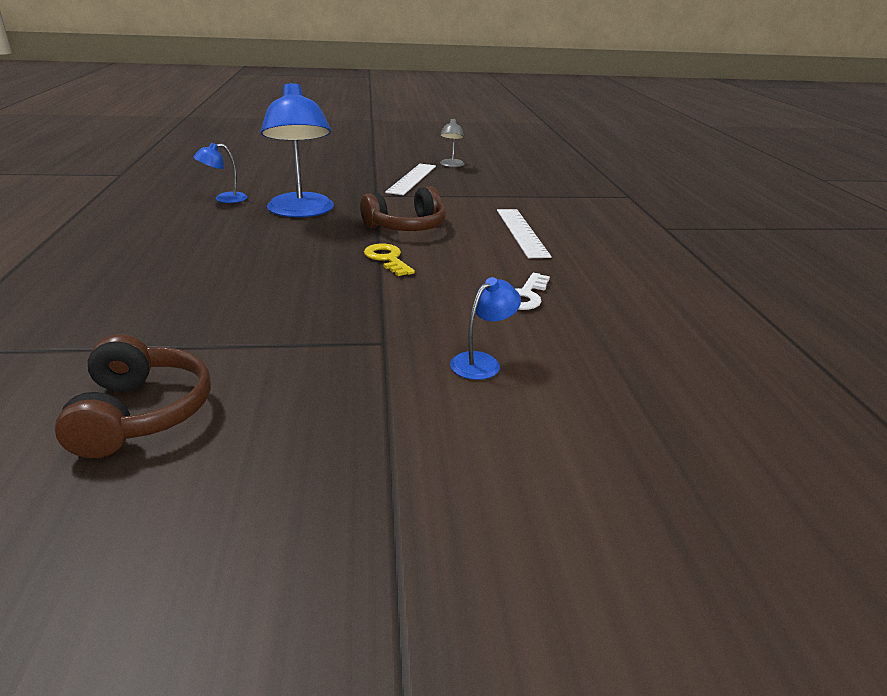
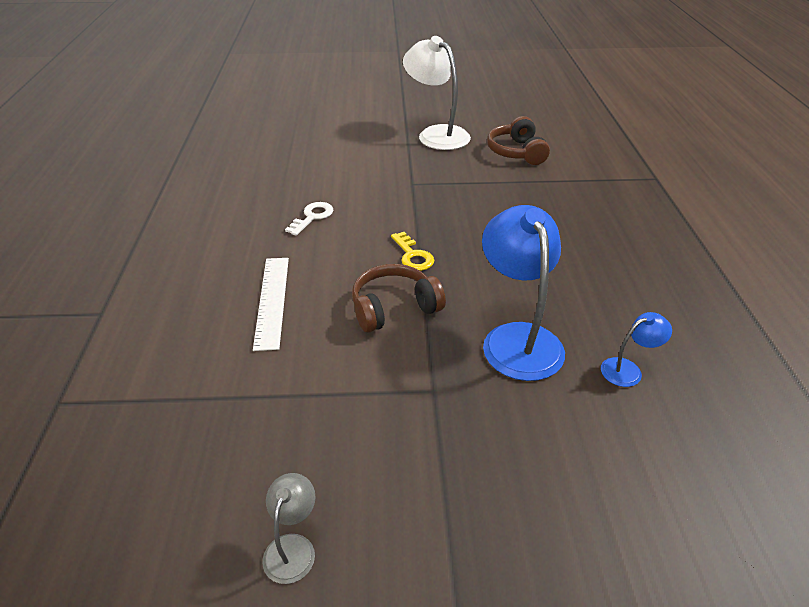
camera: 175 degrees left, 10 degrees up
white ruler [385,164,436,195] -> none
blue lamp [450,277,521,380] -> none
none -> white lamp [403,36,471,150]

